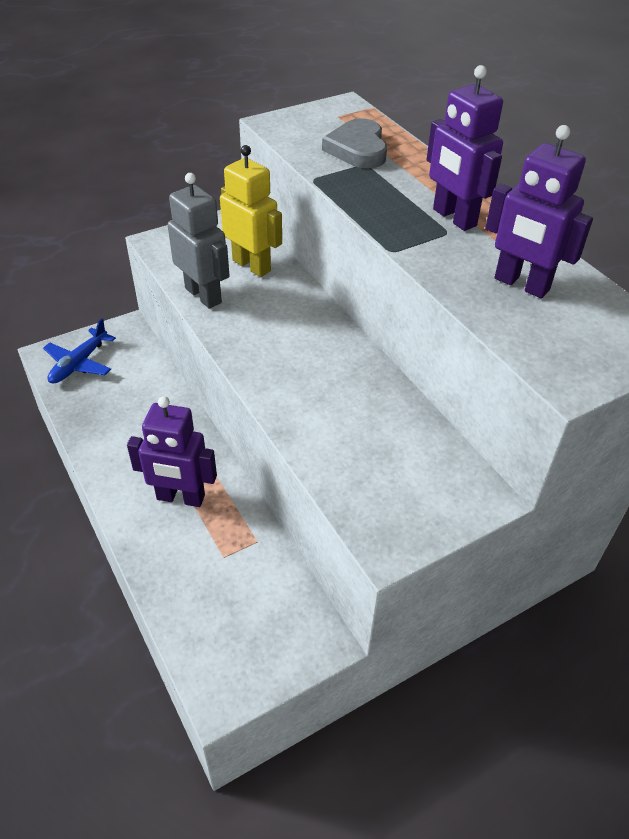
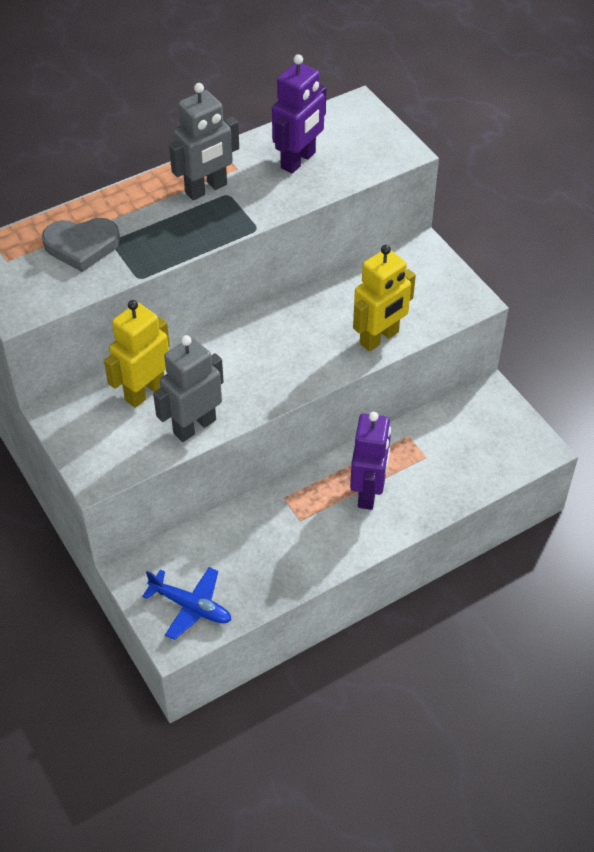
camera: 90 degrees left, 5 degrees up
purple robot [427,65,503,231] -> grey robot [169,83,239,200]
none -> yellow robot [353,245,416,352]

